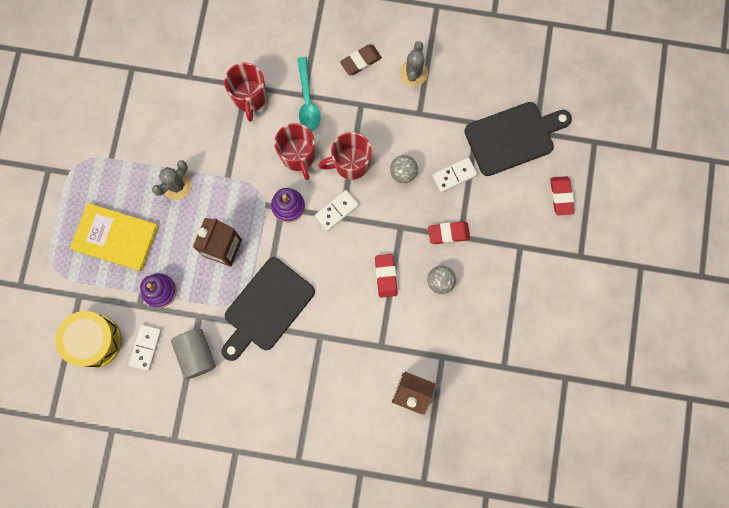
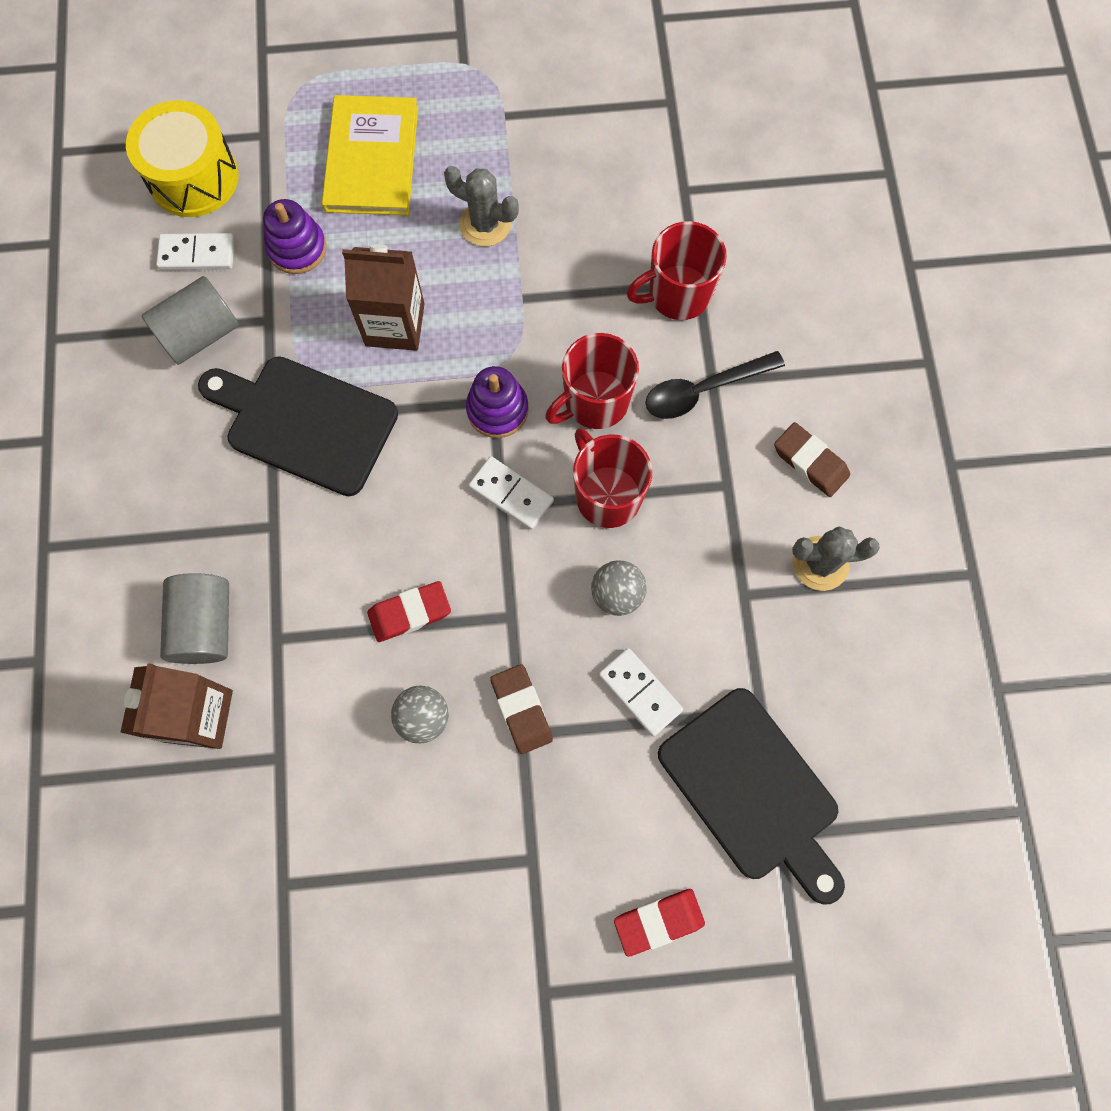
camera: 75 degrees right, 5 degrees down
turquoise spoon [297,57,320,131] -> black spoon [645,351,785,419]
red eraser [428,222,470,244] -> brown eraser [490,664,553,754]
none -> grey cylinder [160,573,229,664]

